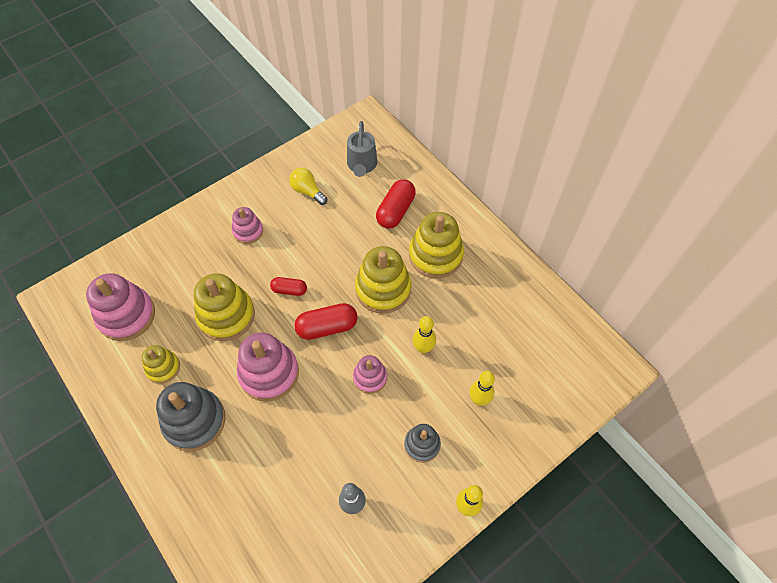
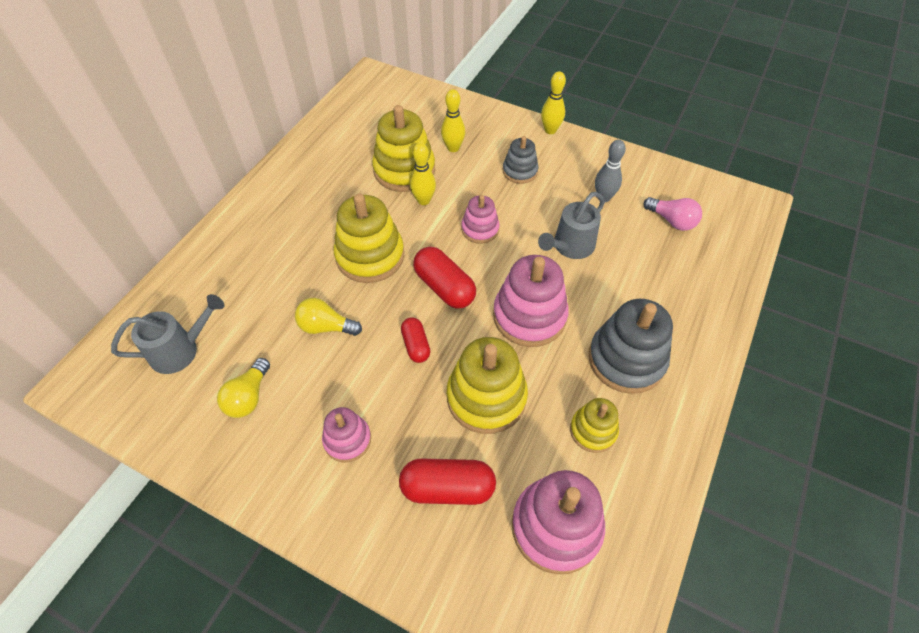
camera: 115 degrees left, 5 degrees down
red capsule [376,179,416,229] -> red capsule moved to [399,458,496,505]
yellow stacking toy [409,212,464,279] -> yellow stacking toy moved to [372,105,435,192]
none -> yellow light bulb [295,298,362,336]
none -> grey watering can [538,192,605,259]
none -> pink light bulb [644,197,702,231]

